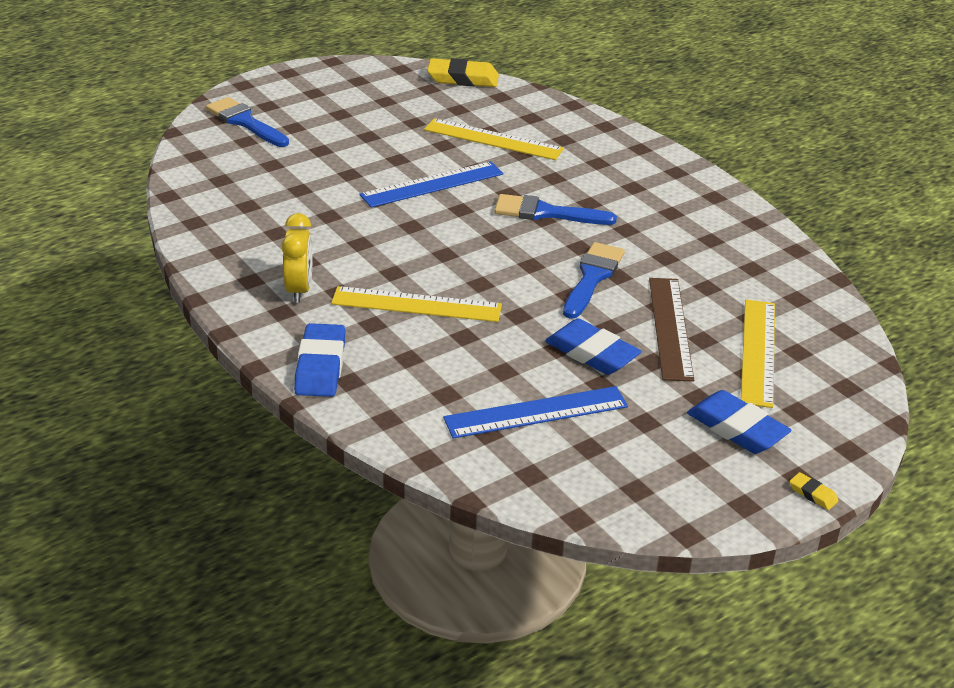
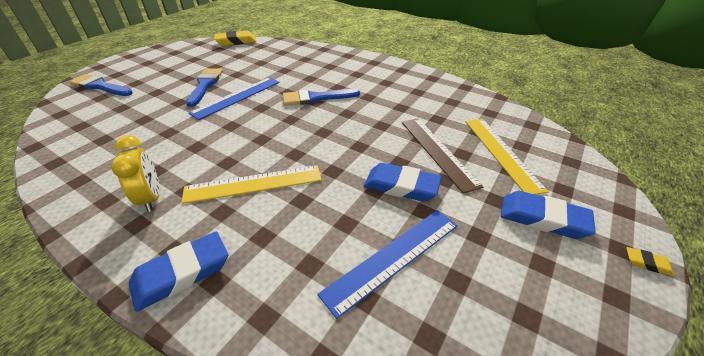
camera: 20 degrees left, 5 degrees up
blue eraser [294,323,345,397] -> blue eraser turned 75 degrees clockwise [129,232,228,312]
yellow ruler [424,118,564,160] -> none
blue brush [563,242,625,319] -> blue brush moved to [186,69,223,107]

